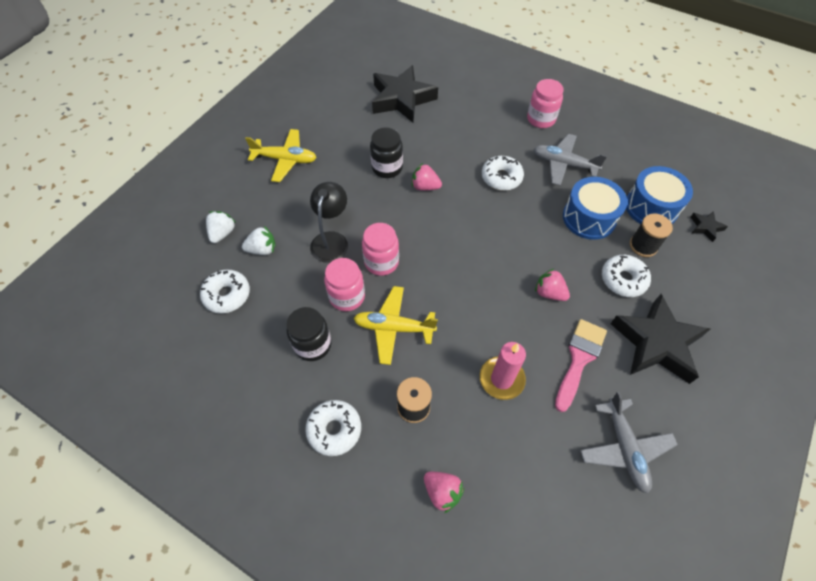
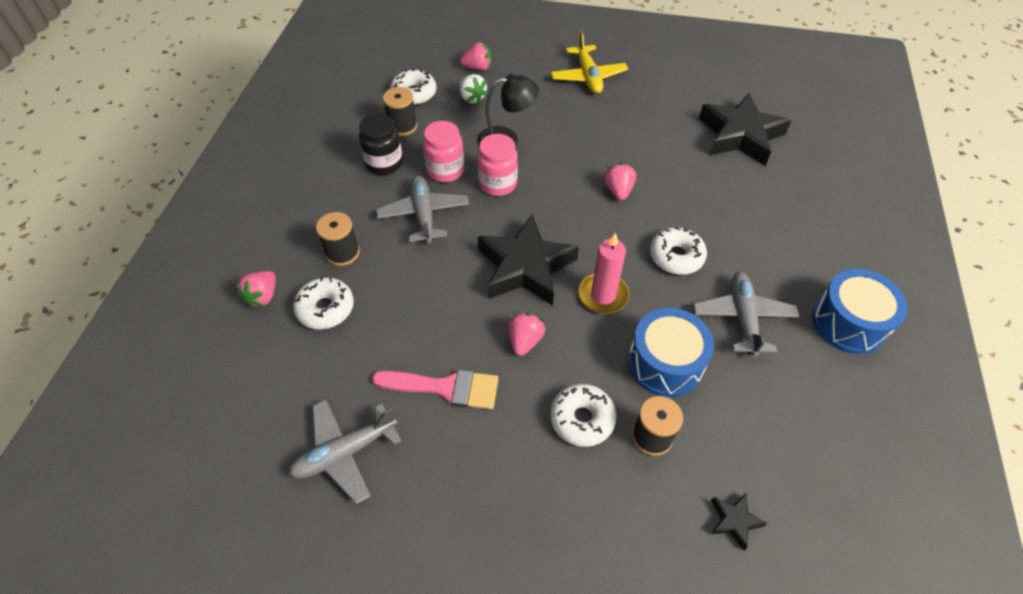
camera: 70 degrees right, 5 degrees down
white strawberry [206,211,236,243] -> pink strawberry [460,42,492,71]
white donut [305,400,361,456] -> white donut moved to [293,276,354,329]
yellow plane [354,286,438,365] -> grey plane [376,175,469,244]
black jar [370,127,403,178] -> none
pink candle [480,342,526,400] -> pink candle moved to [578,233,630,314]
pink jar [527,79,564,128] -> none
black star [610,294,710,384] -> black star moved to [478,215,579,306]
blue drum [626,166,693,224] -> blue drum moved to [812,269,908,354]
none -> black spool [383,87,417,136]

